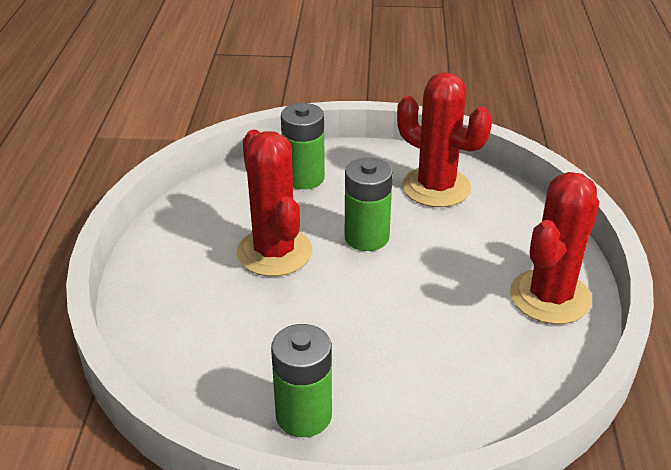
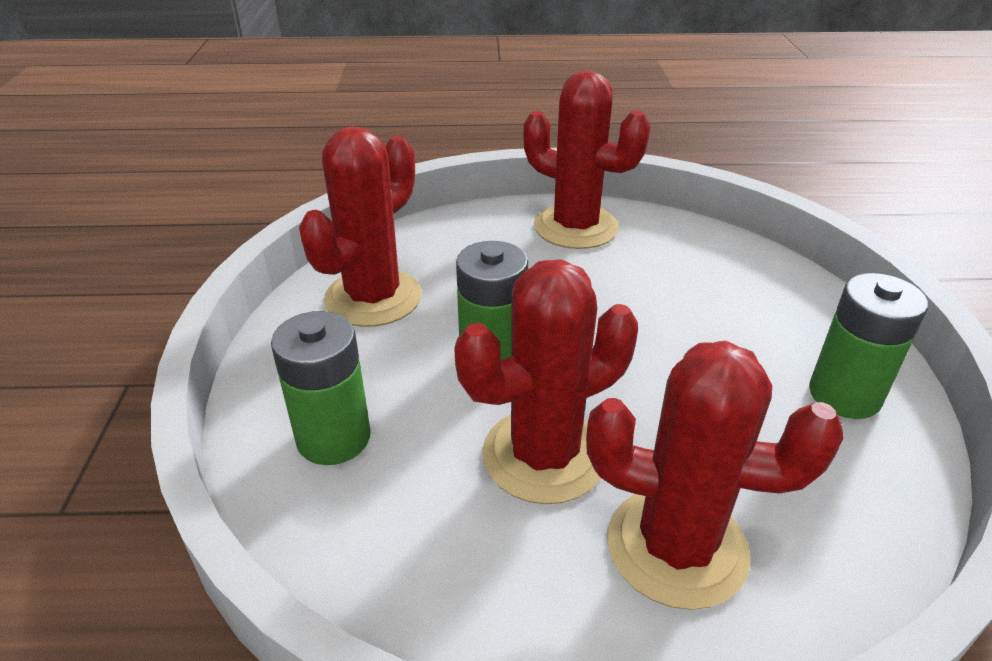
camera: 95 degrees left, 0 degrees up
none -> red cactus [586,341,844,610]

